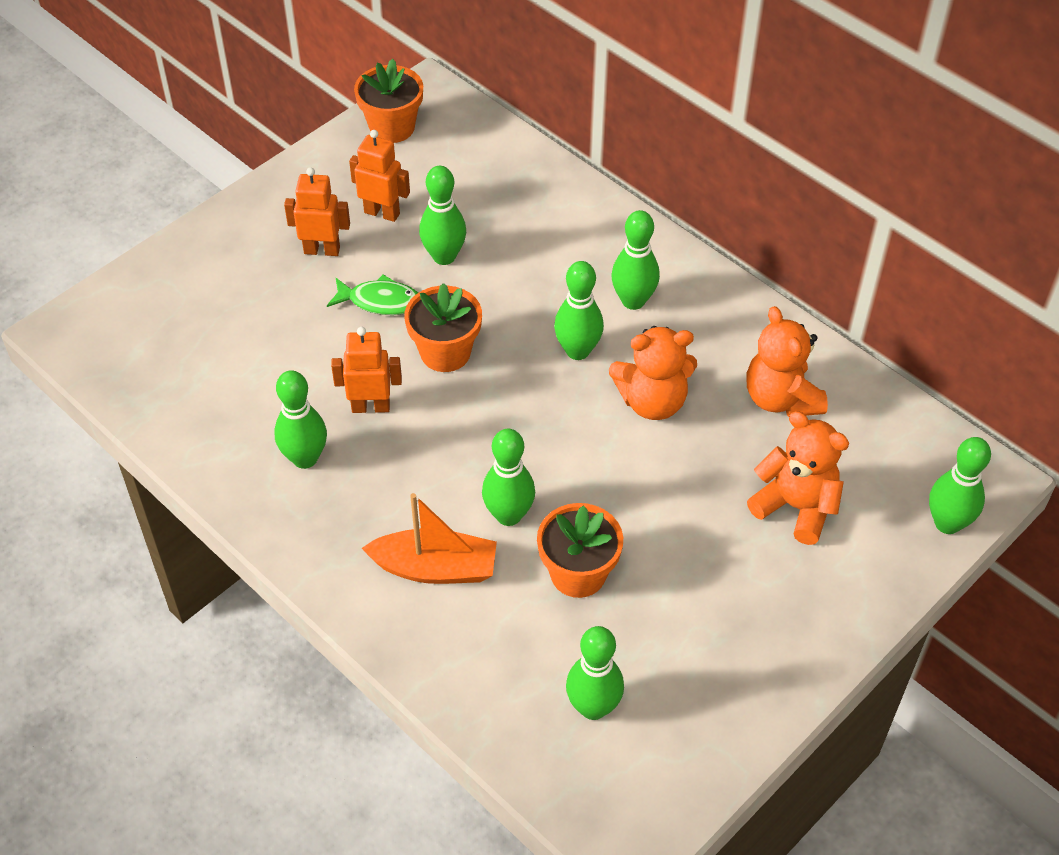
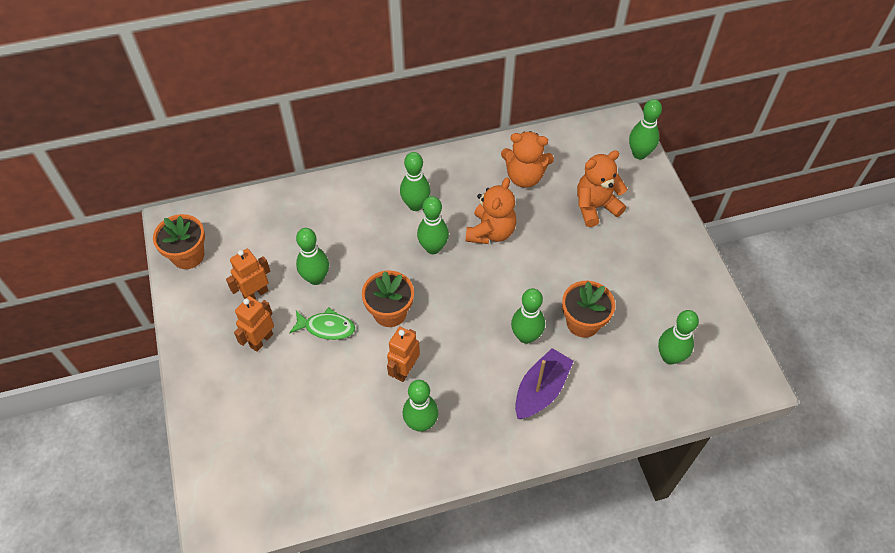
camera: 60 degrees left, 5 degrees up
green fish [327,274,418,315] -> green fish turned 60 degrees clockwise [289,307,355,340]
orange boat [362,493,497,584] -> purple boat [515,348,574,419]

